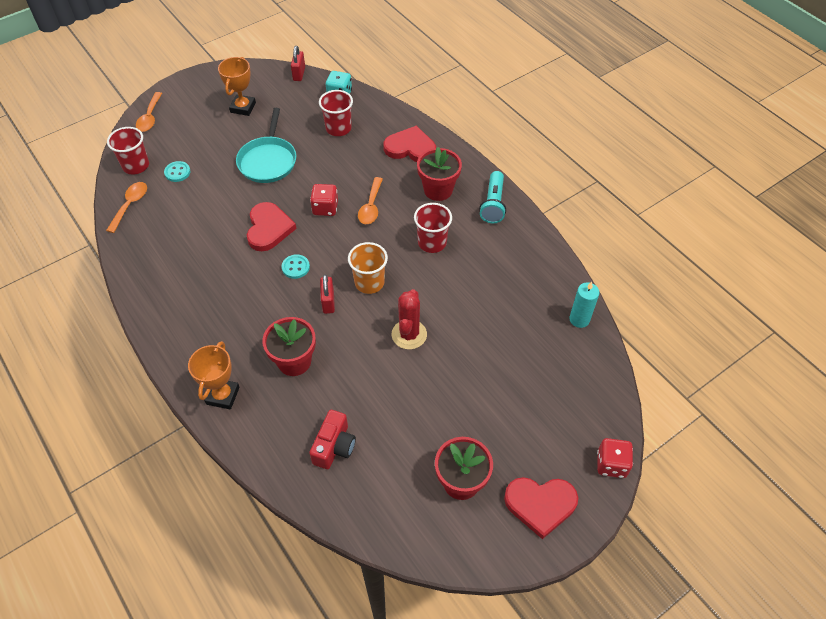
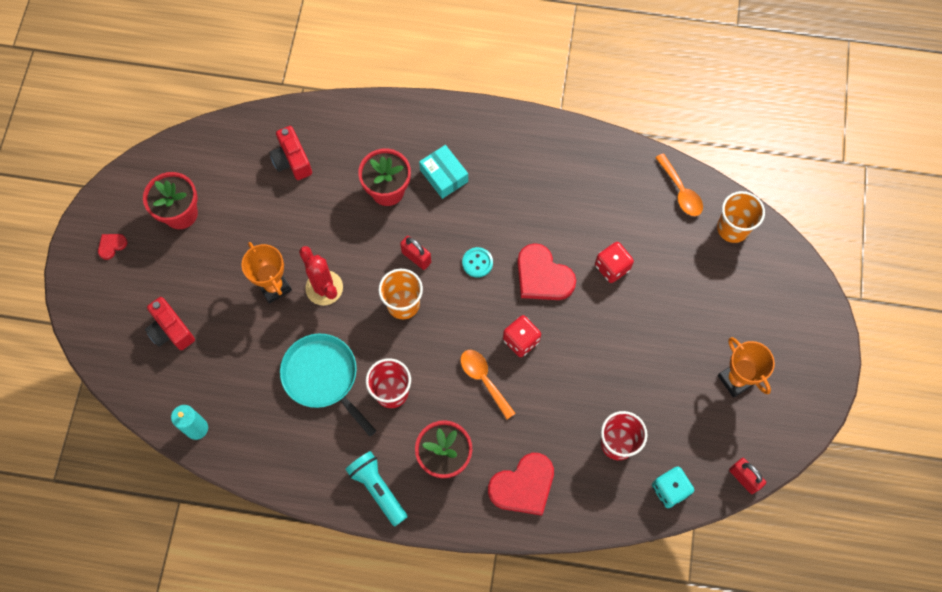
camera: 135 degrees right, 15 degrees up
red cup [107,127,149,174] -> orange cup [717,191,765,243]
orange spoon [136,92,162,132] -> none
turquoise button [164,161,190,182] -> none
orange trophy [188,341,240,410] -> orange trophy moved to [241,242,292,304]
turquoise pan [236,108,296,183] -> turquoise pan moved to [280,334,376,437]
red heart [504,477,578,539] -> red heart [98,234,127,260], size x0.47
red dice [597,438,633,478] -> red dice moved to [595,242,634,283]
none -> red camera [145,297,195,350]
none -> turquoise box [419,145,468,199]

